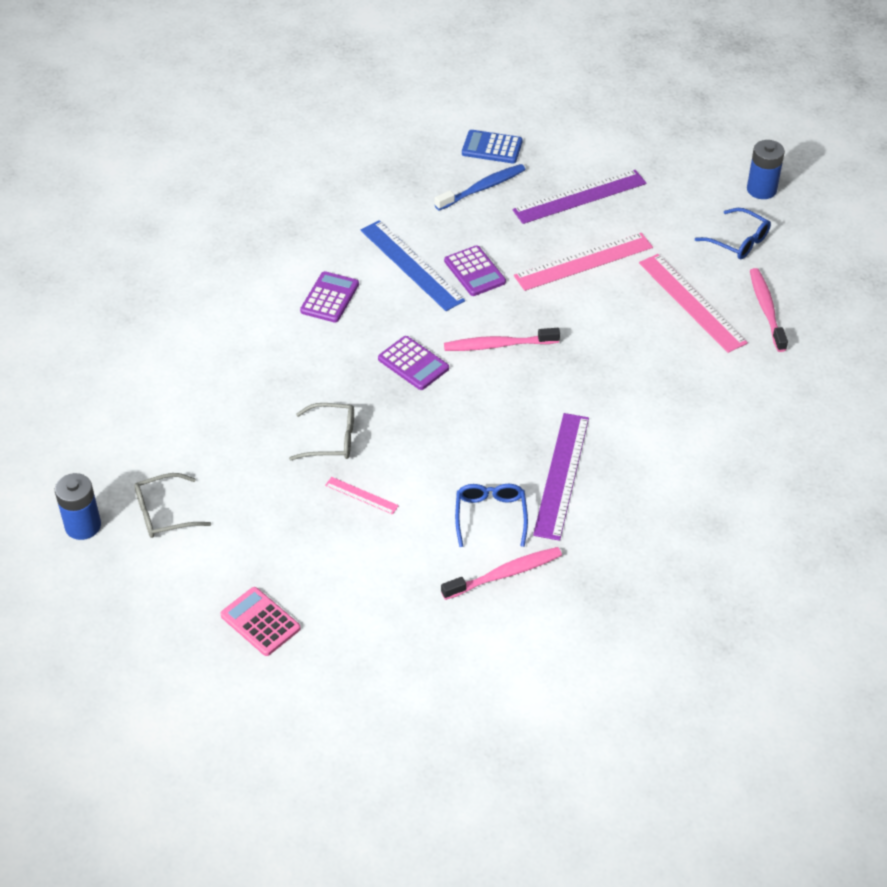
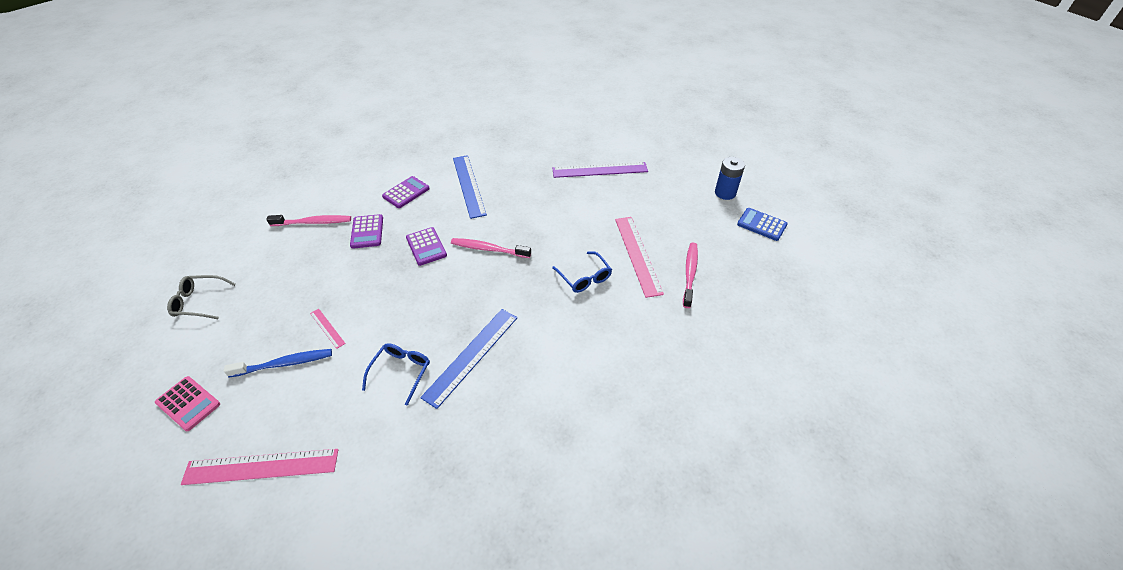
camera: 20 degrees right, 0 degrees up
blue battery [55,473,101,540] -> none
pink calculator [220,587,301,656] -> pink calculator turned 150 degrees clockwise [155,376,220,431]
grey glasses [289,403,354,460] -> none
blue toothbrush [435,164,526,211] -> blue toothbrush moved to [224,349,332,377]
pink toothbrush [441,547,562,600] -> pink toothbrush moved to [266,215,351,226]
purple calculator [444,245,506,296] -> purple calculator moved to [350,214,383,249]
blue calculator [462,130,523,164] -> blue calculator moved to [737,208,788,241]
pink ruler [514,233,653,291] -> pink ruler moved to [181,449,338,485]
purple ruler [533,413,589,541] -> blue ruler [420,309,518,409]
blue glasses [695,208,771,259] -> blue glasses moved to [552,251,612,293]

